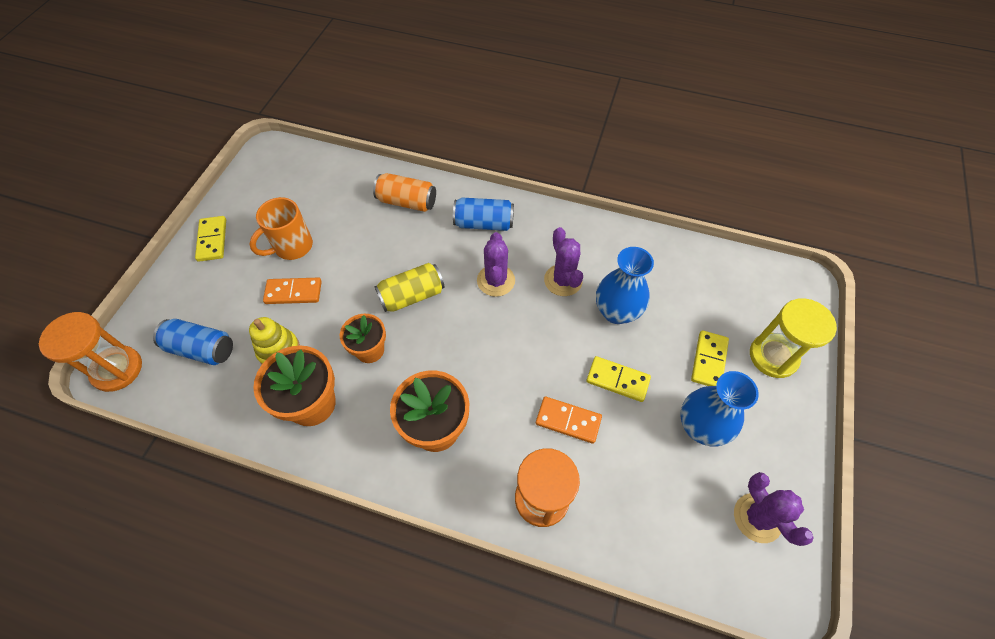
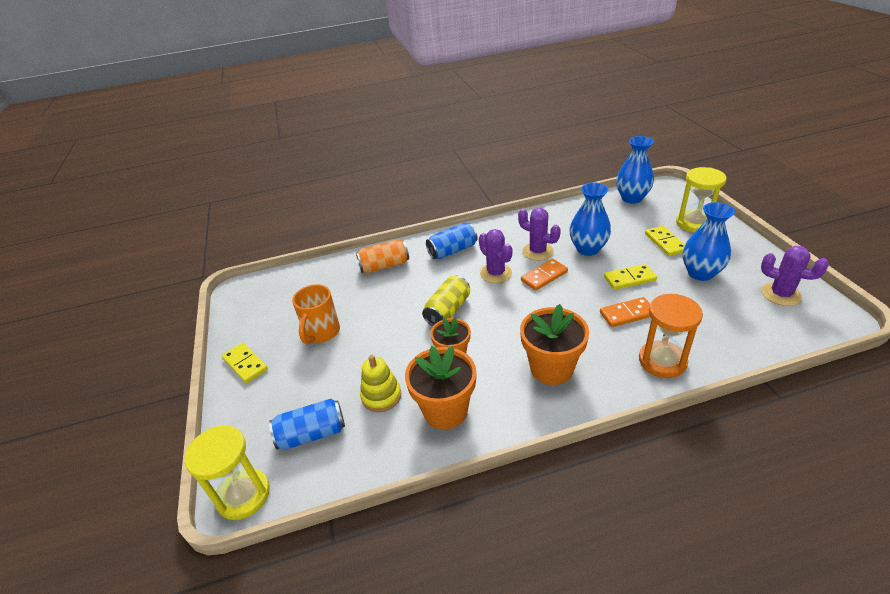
camera: 30 degrees left, 20 degrees down
orange hourglass [39,312,142,392] -> yellow hourglass [185,425,270,520]
orange domino [263,278,322,304] -> orange domino moved to [521,259,568,291]
none -> blue vase [616,136,654,204]

